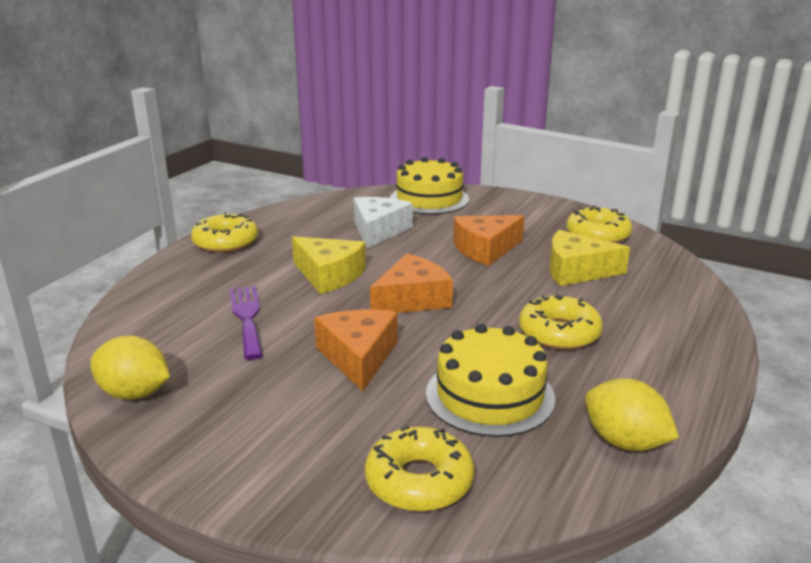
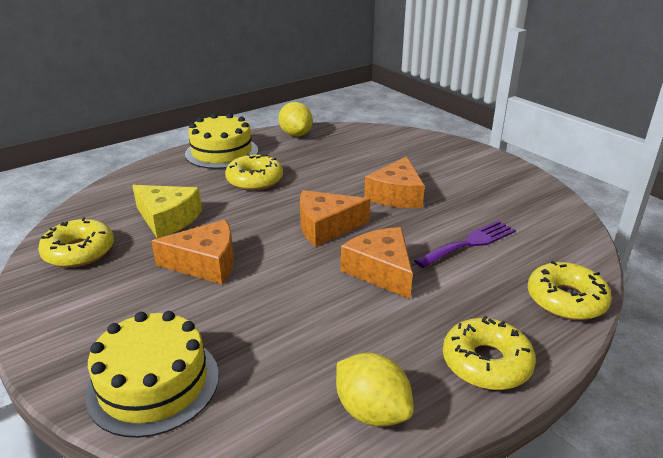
camera: 155 degrees left, 5 degrees up
yellow lemon [90,336,170,400] -> yellow lemon moved to [336,353,414,427]
purple fork [230,286,263,360] -> purple fork turned 135 degrees counterclockwise [414,220,516,268]
yellow cheese [292,236,366,294] -> orange cheese [341,227,413,299]
white cheese [354,197,413,248] -> none
yellow donut [365,425,474,512] -> yellow donut moved to [528,261,612,320]
yellow cake [426,324,555,437] -> yellow cake moved to [185,113,258,169]

